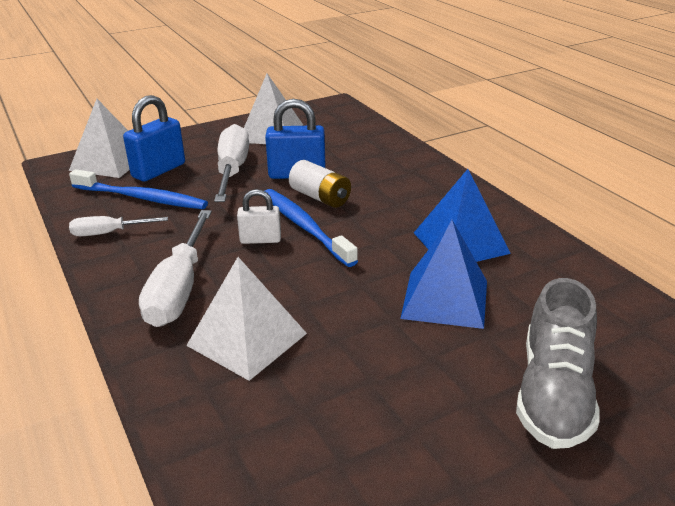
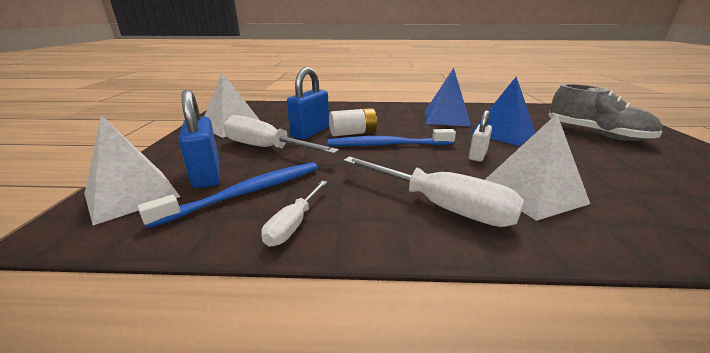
camera: 60 degrees left, 5 degrees down
white padlock [237,189,281,244] -> white padlock moved to [469,110,492,162]

